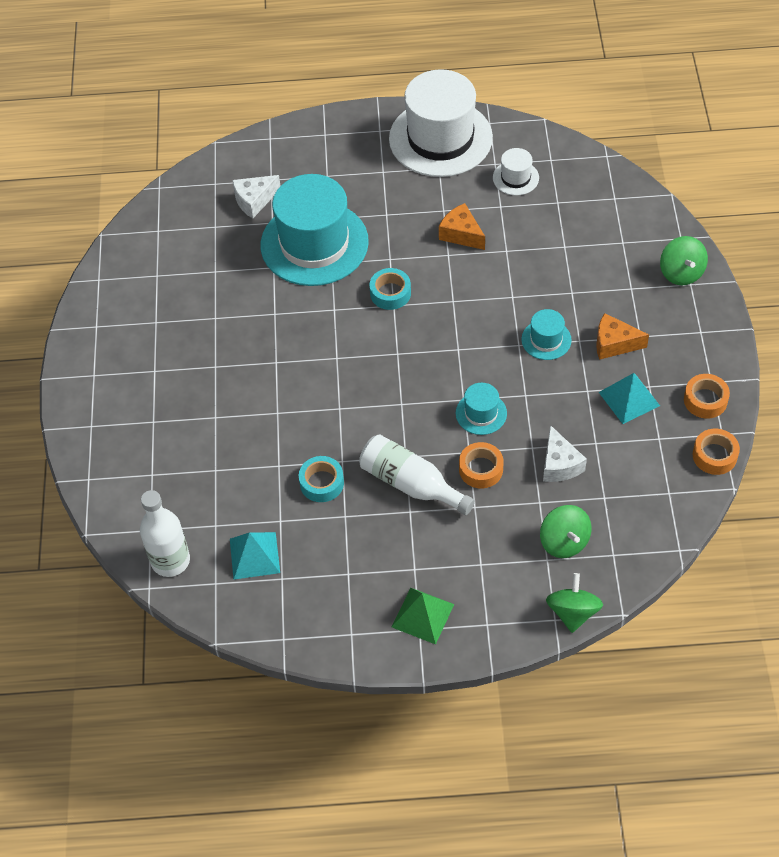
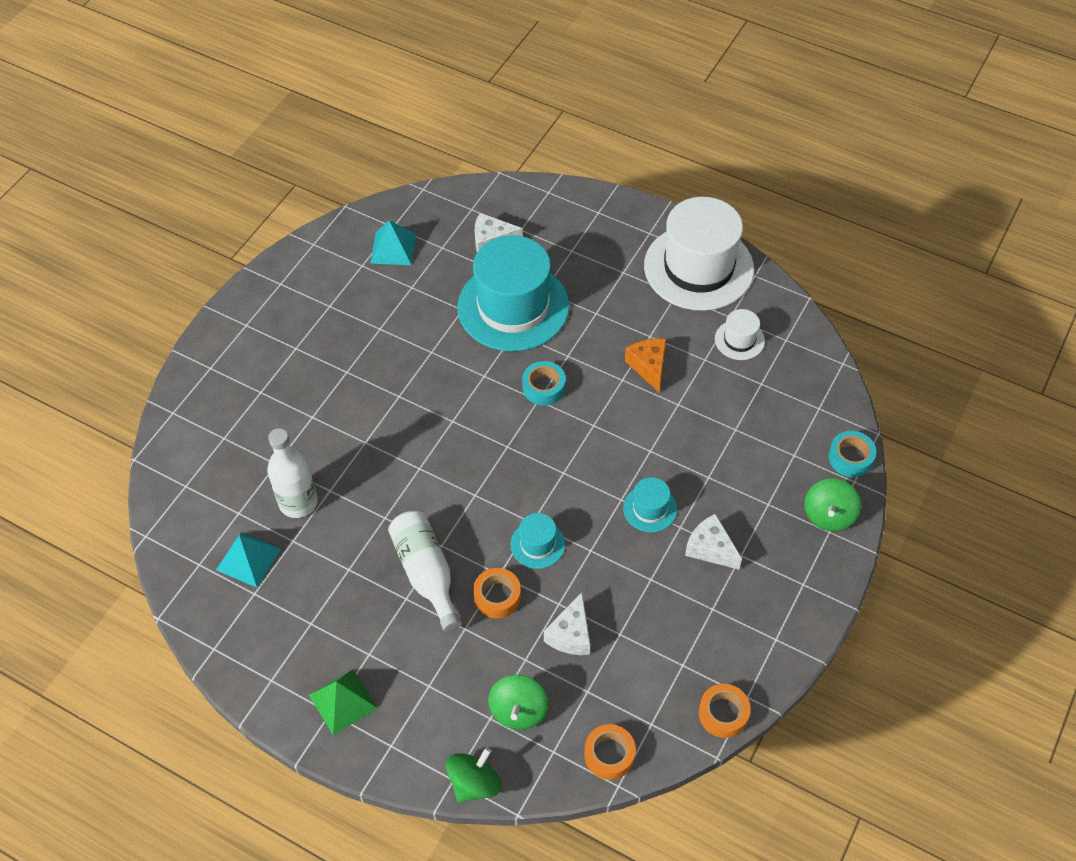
camera: 30 degrees right, 0 degrees up
white bottle [140,490,190,577] -> white bottle moved to [267,428,318,518]
turquoise tape [299,456,344,502] -> turquoise tape moved to [828,431,876,477]
orange cheese [596,313,649,360] -> white cheese [685,514,742,570]
turquoise pyramid [599,373,660,424] -> turquoise pyramid moved to [370,220,416,265]
orange tape [684,374,730,419] -> orange tape moved to [584,724,636,780]

